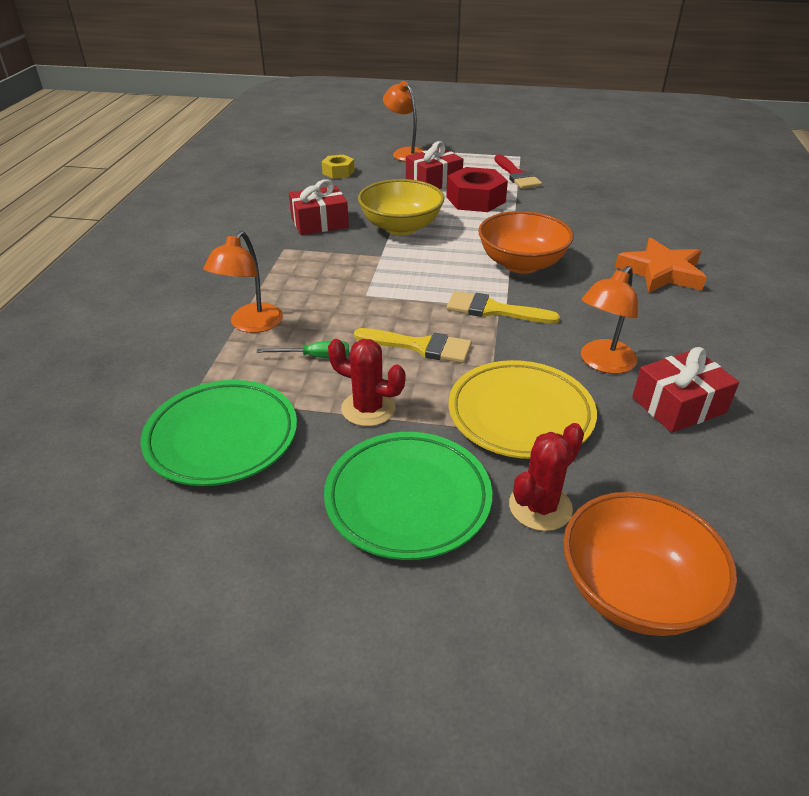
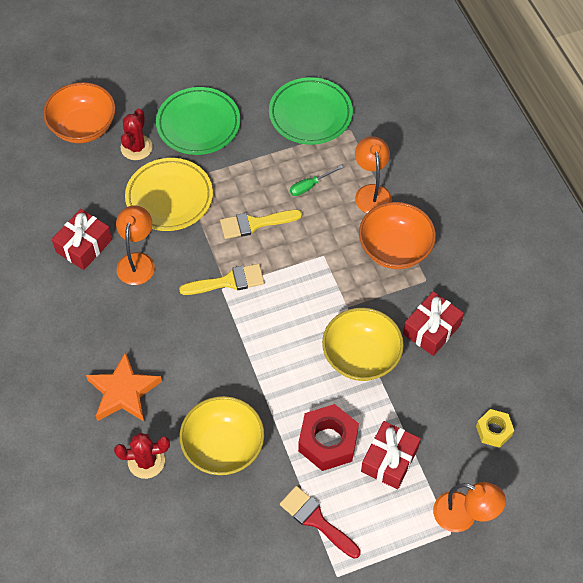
camera: 150 degrees right, 20 degrees up
red cactus [328,339,405,426] -> red cactus moved to [114,432,170,479]
orange bowl [478,211,574,274] -> orange bowl moved to [359,202,436,269]
none -> yellow bowl [180,396,264,475]

